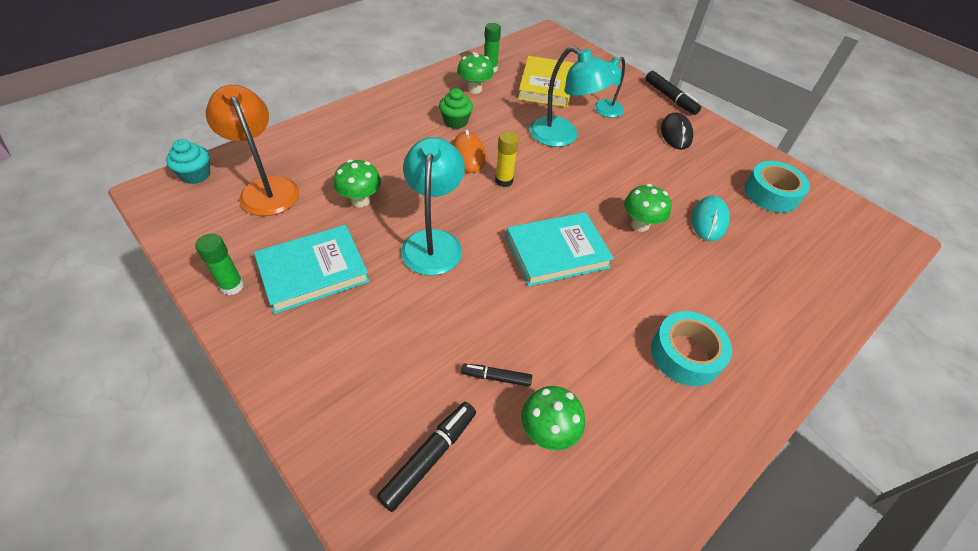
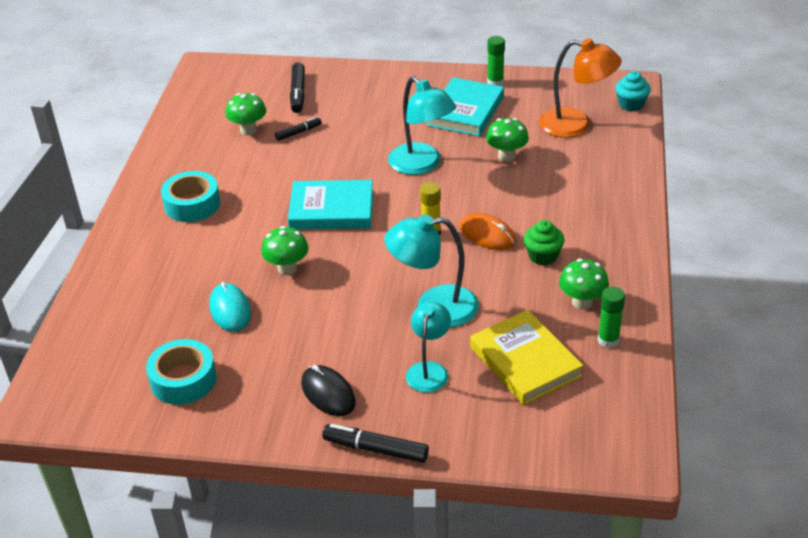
camera: 145 degrees right, 10 degrees down
turquoise book [506,212,614,287] -> turquoise book turned 60 degrees clockwise [288,180,373,230]

